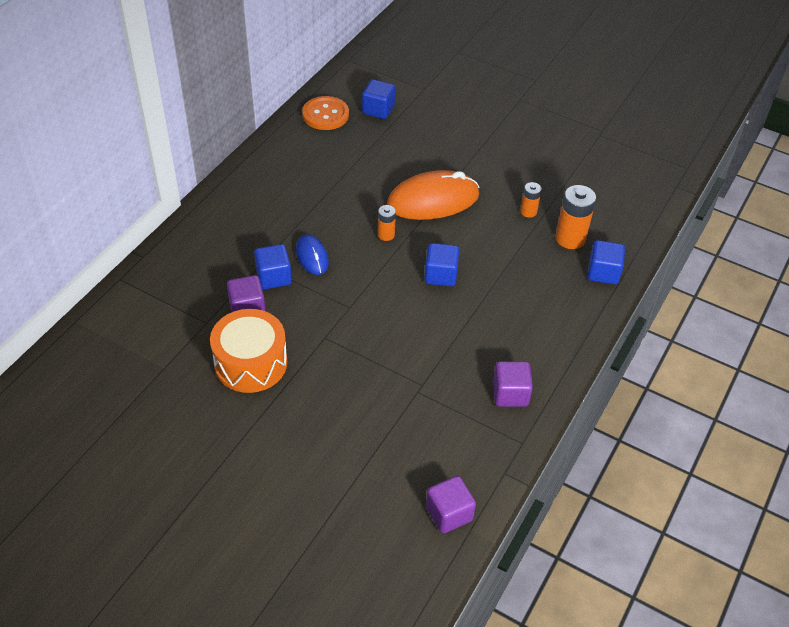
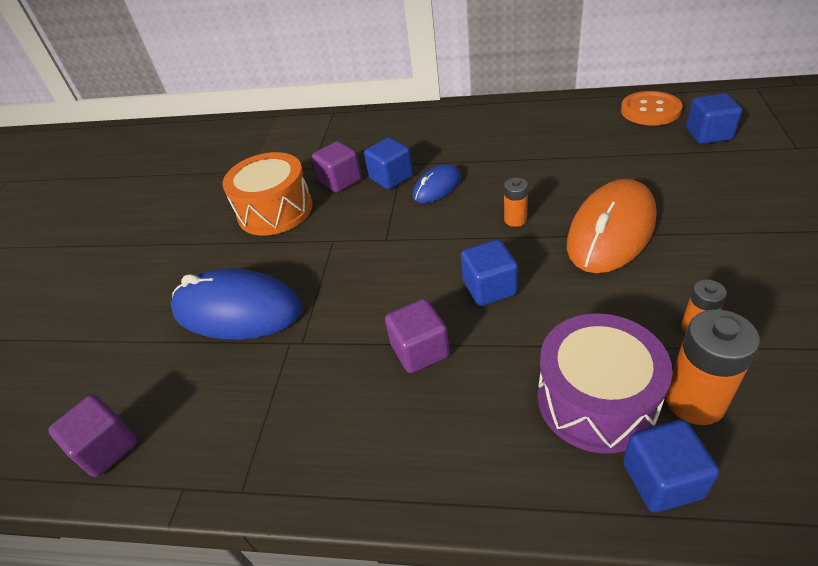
camera: 75 degrees right, 5 degrees down
orange mouse [387,170,479,220] -> orange mouse turned 75 degrees clockwise [567,179,657,273]
purple cube [493,361,533,407] -> purple cube moved to [385,299,450,373]
none -> blue mouse [171,269,302,340]
none -> purple drum [538,313,673,453]

